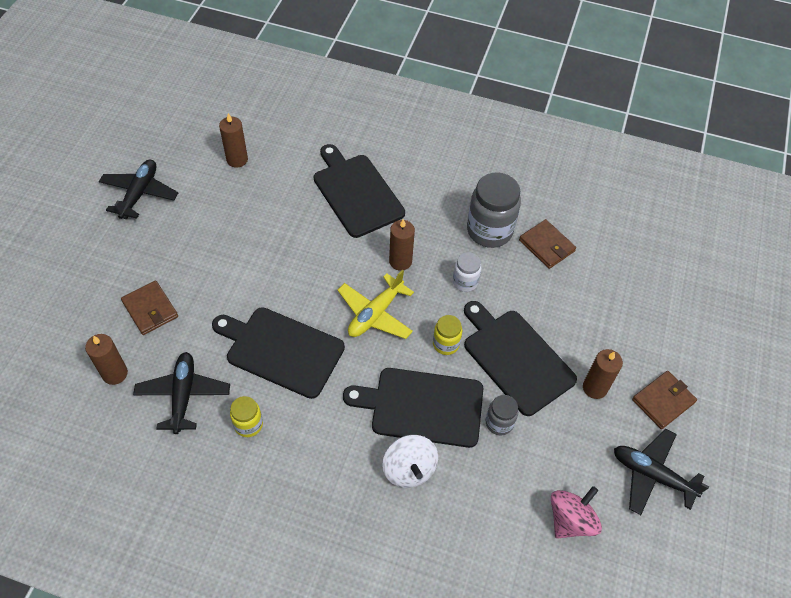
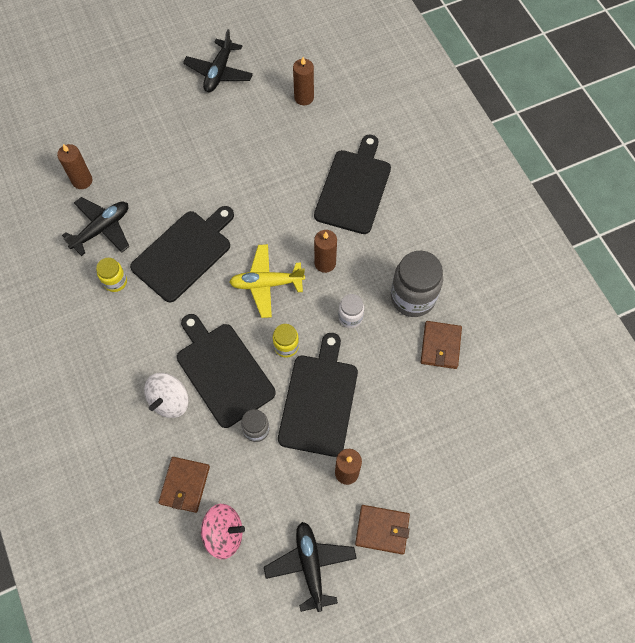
camera: 50 degrees right, 10 degrees up
black plane [99,160,178,219] -> black plane turned 135 degrees clockwise [183,29,253,92]
brown wallet [121,281,178,335] -> brown wallet moved to [158,457,210,513]
black cutting board [212,307,345,399] -> black cutting board turned 60 degrees clockwise [130,206,234,303]

